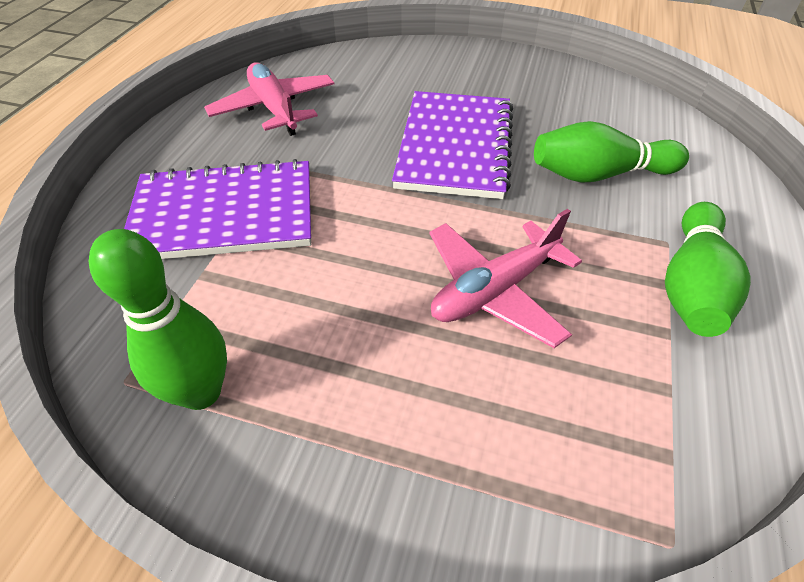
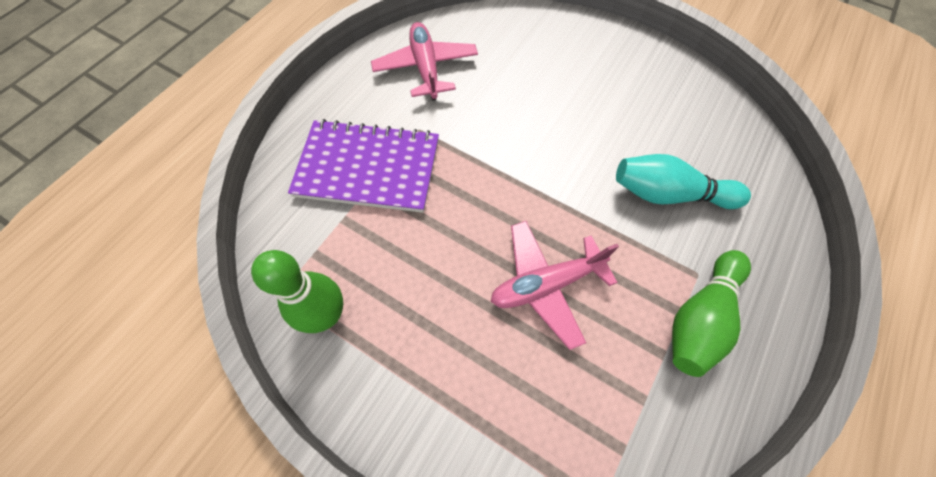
camera: 15 degrees right, 15 degrees up
purple notebook [392,91,513,199] -> none
green bowling pin [534,121,689,182] -> turquoise bowling pin [616,154,751,209]

